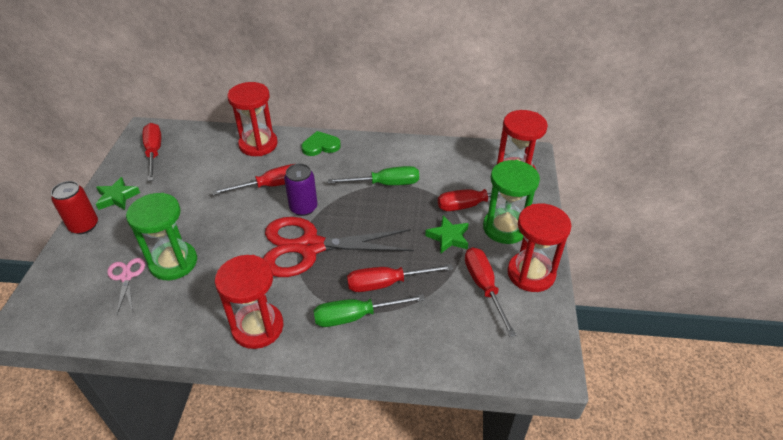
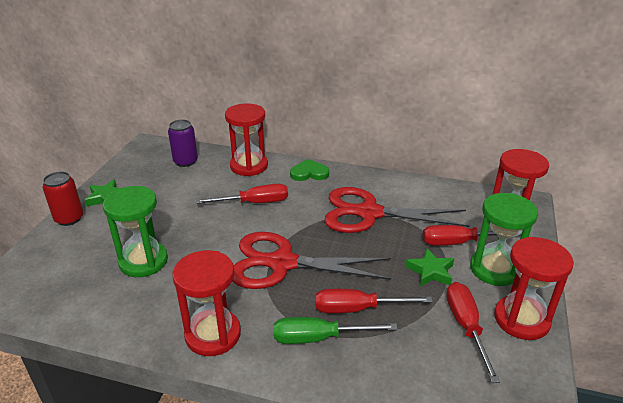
camera: 10 degrees right, 10 degrees down
pink scissors [107,258,145,314] -> none
red screwdriver [143,123,161,181] -> none
purple can [284,164,317,216] -> purple can moved to [168,120,198,167]
green screwdriver [328,166,419,185] -> red scissors [324,187,469,233]

